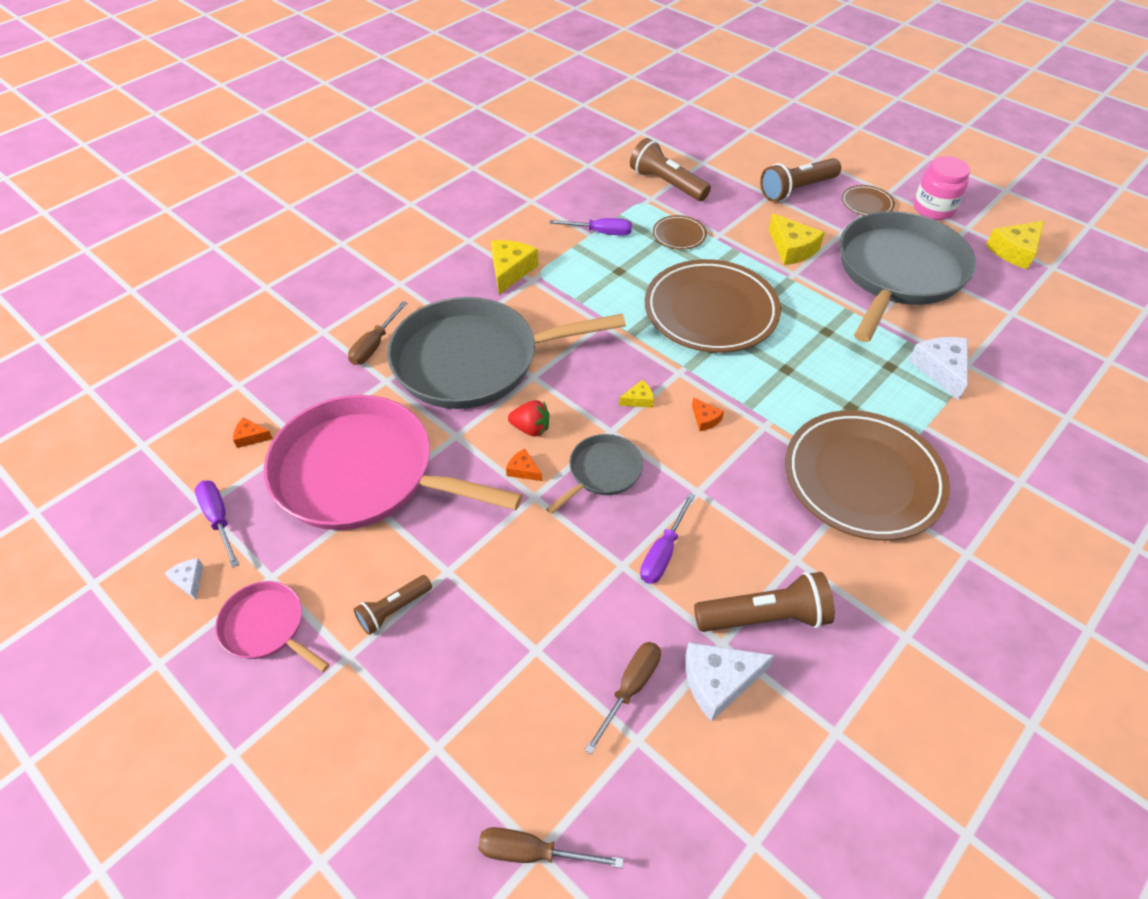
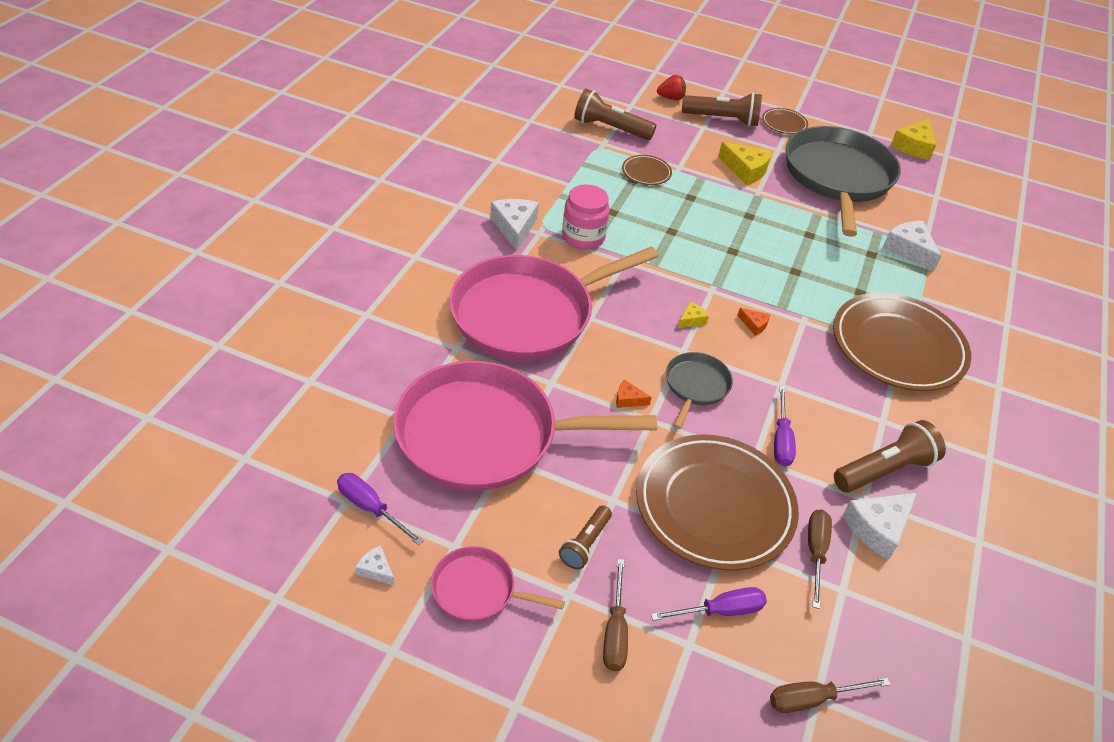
camera: 25 degrees left, 5 degrees down
orange cheese [233,418,273,448] -> none
brown screwdriver [348,301,408,365] -> brown screwdriver moved to [603,559,628,671]
grey pan [387,297,626,409] -> pink pan [449,247,659,361]
yellow cheese [491,240,538,294] -> white cheese [490,199,539,251]
red strawberry [508,400,550,437] -> red strawberry moved to [657,75,686,100]
purple screwdriver [549,218,632,236] -> purple screwdriver moved to [651,587,767,621]
brown plate [645,259,781,353] -> brown plate moved to [636,434,799,571]
brown flashlight [760,158,841,202] -> brown flashlight turned 120 degrees counterclockwise [682,92,762,127]
pink jar [914,156,970,220] -> pink jar moved to [562,184,610,249]

